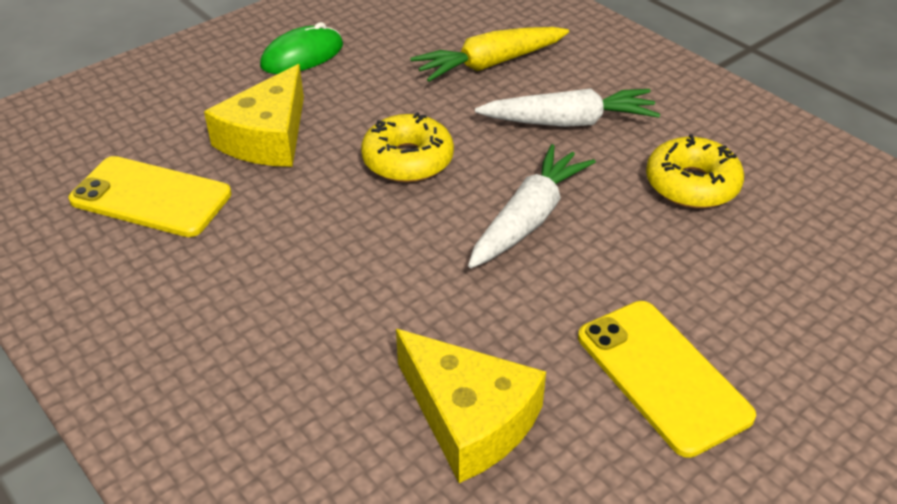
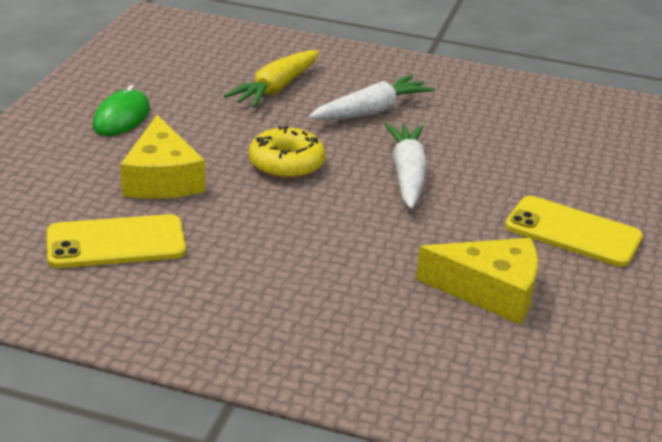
camera: 35 degrees left, 10 degrees down
yellow donut [646,134,744,208] -> none

